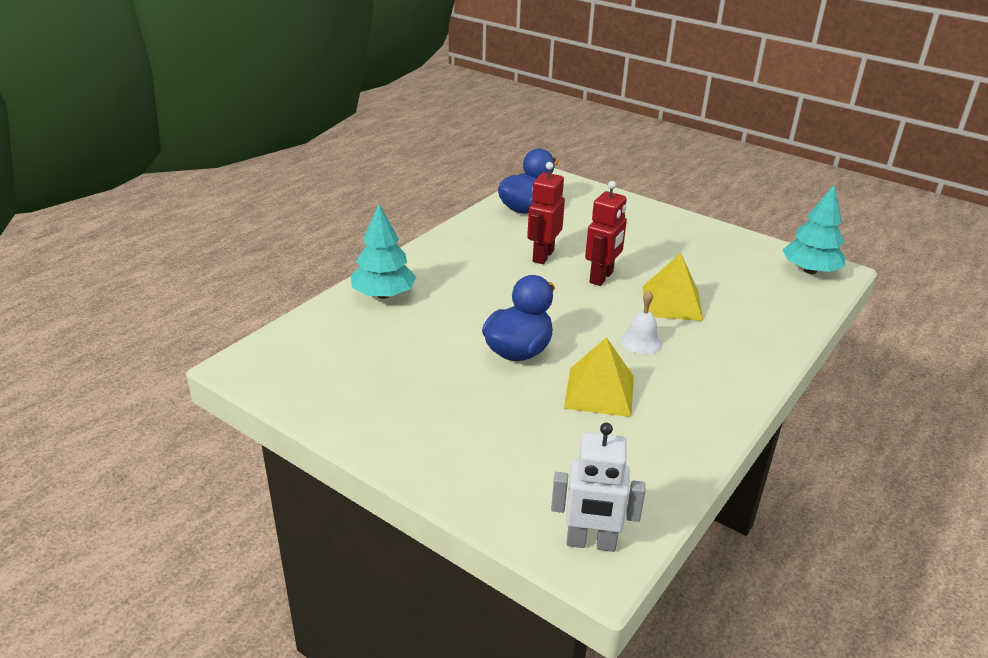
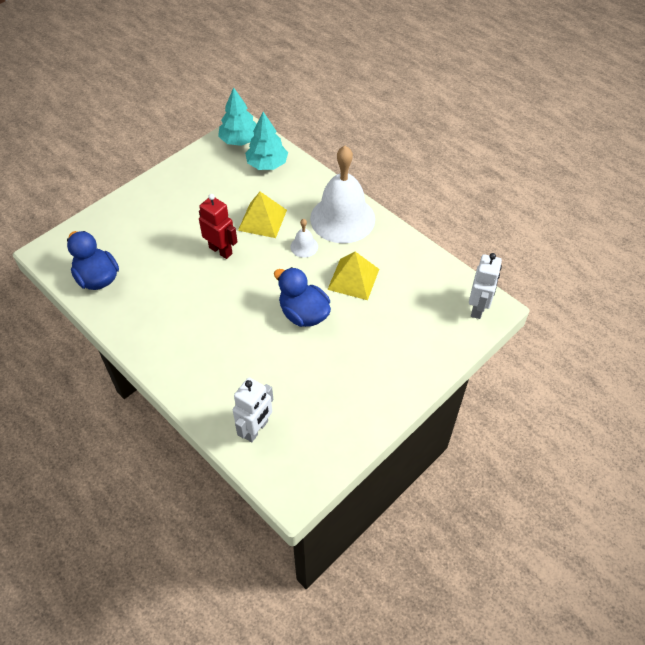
camera: 80 degrees left, 20 degrees up
turquoise tree [351,205,416,299] -> turquoise tree moved to [245,112,288,170]
red robot [527,162,565,264] -> none
none -> white robot [233,378,273,442]
none -> white bell [310,146,375,243]

